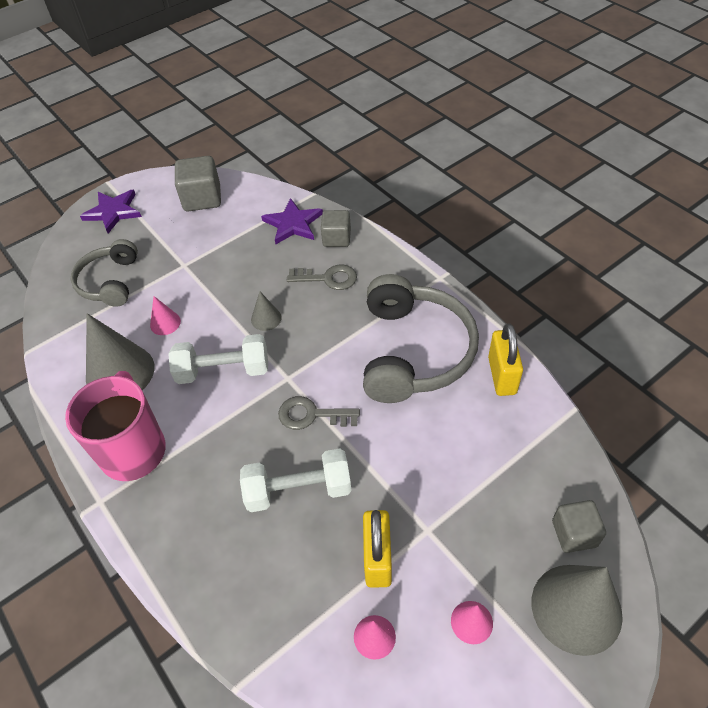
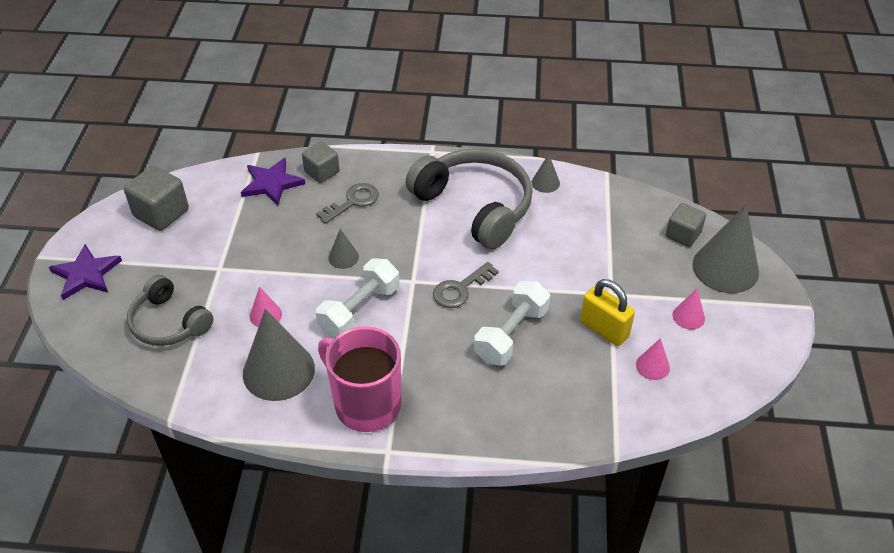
camera: 50 degrees left, 5 degrees down
yellow padlock [488,323,523,396] -> grey cone [532,154,560,193]

